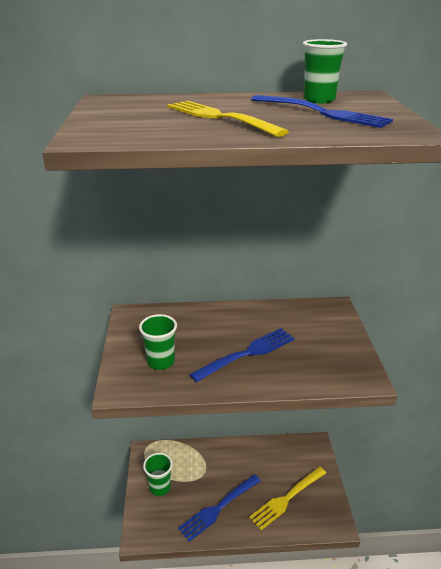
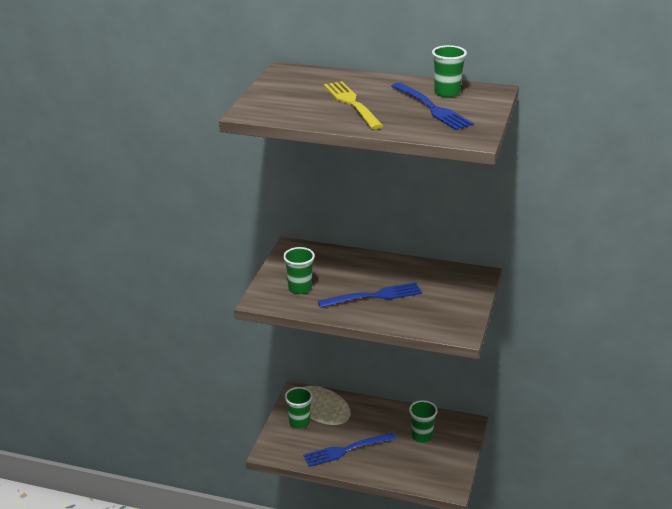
camera: 20 degrees right, 0 degrees up
yellow fork [249,467,326,531] -> none
none -> green cup [409,400,438,443]

